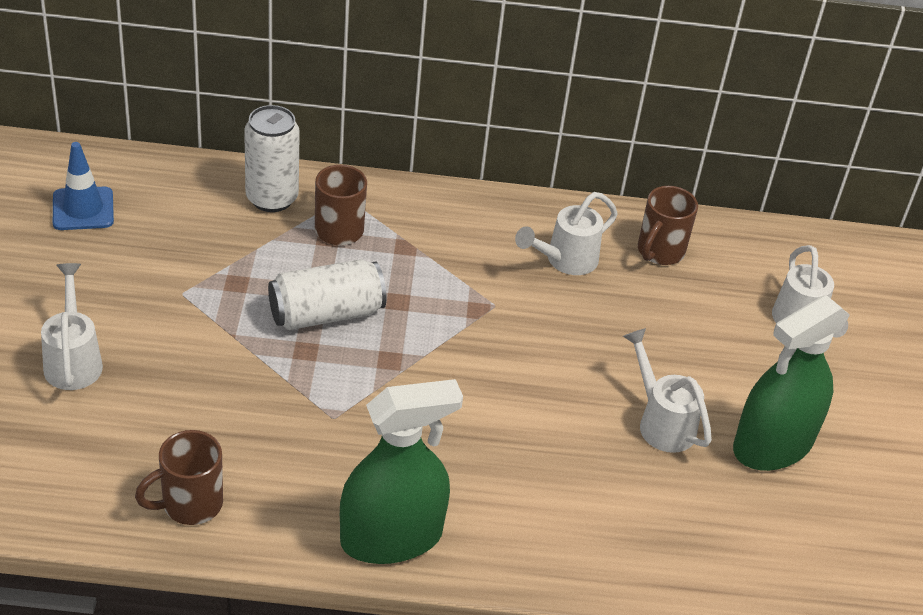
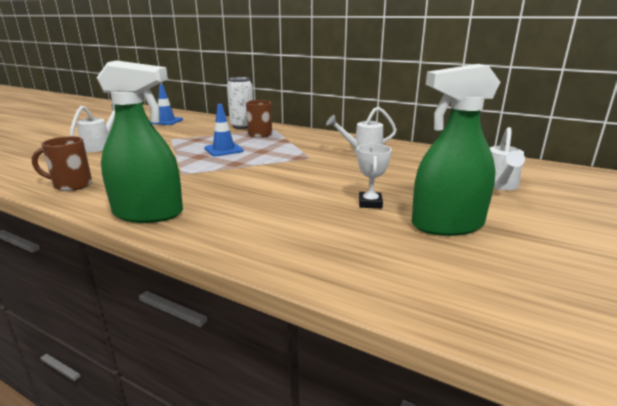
camera: 30 degrees right, 20 degrees down
white can [268,259,386,330] -> blue traffic cone [204,104,243,156]
white watering can [623,328,712,453] -> white trophy [357,144,392,208]
brown mug [638,186,698,265] -> none

